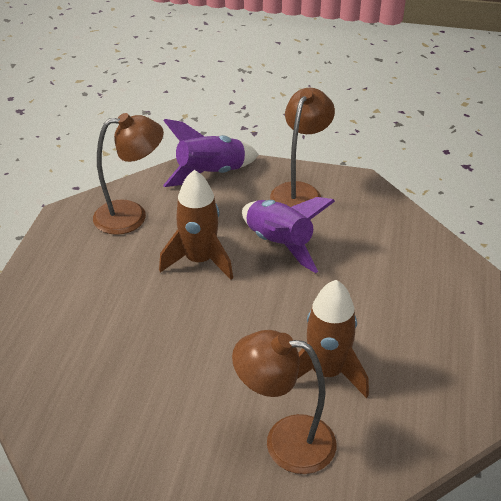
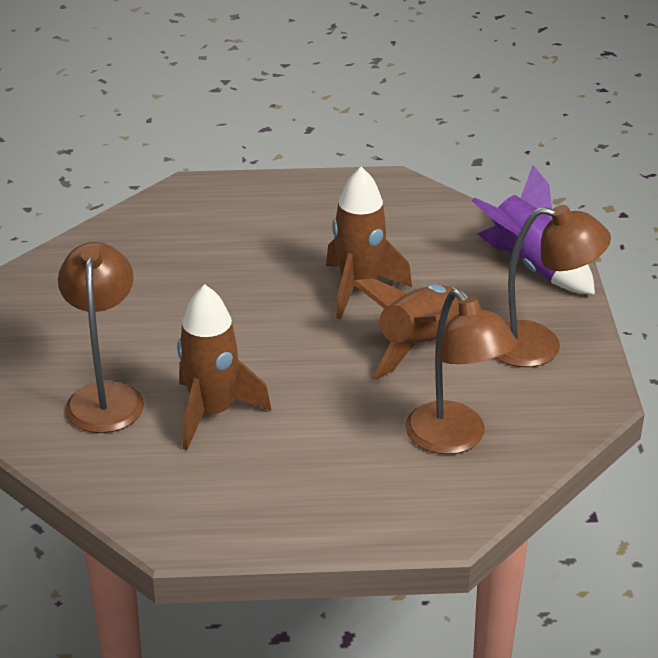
camera: 75 degrees right, 5 degrees down
brown lamp [93,113,164,235] -> brown lamp moved to [405,289,517,454]
purple rocket [242,197,335,273] -> brown rocket [352,279,468,380]

